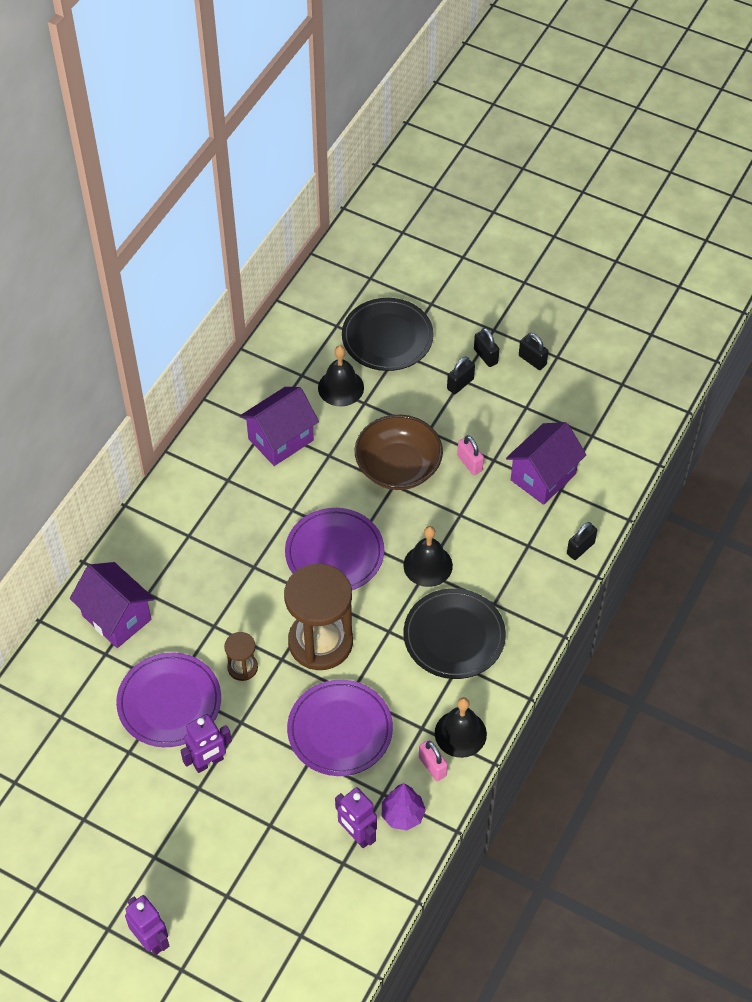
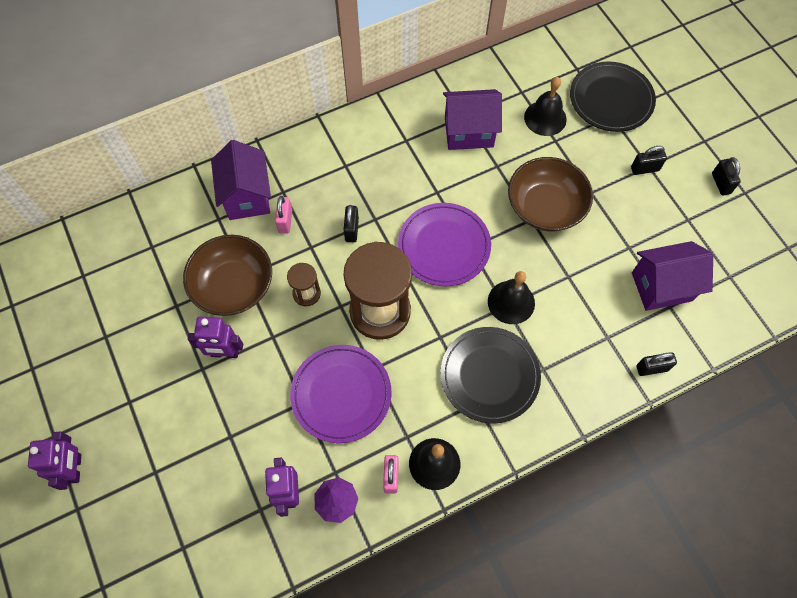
camera: 35 degrees right, 10 degrees up
purple plate [116,653,221,747] -> brown bowl [183,235,272,316]
pink padlock [457,435,484,475] -> pink padlock moved to [275,196,292,233]
black padlock [474,328,499,367] -> black padlock moved to [344,205,359,242]

